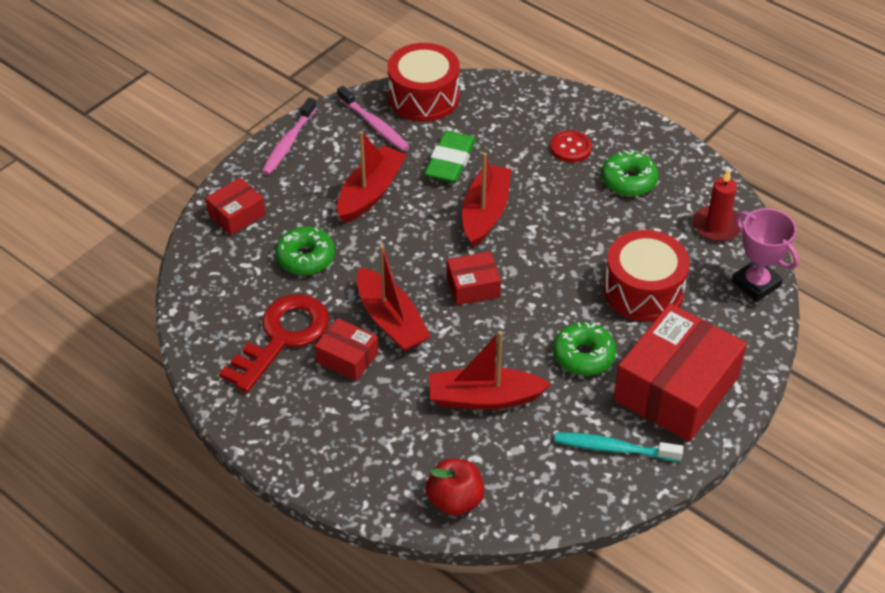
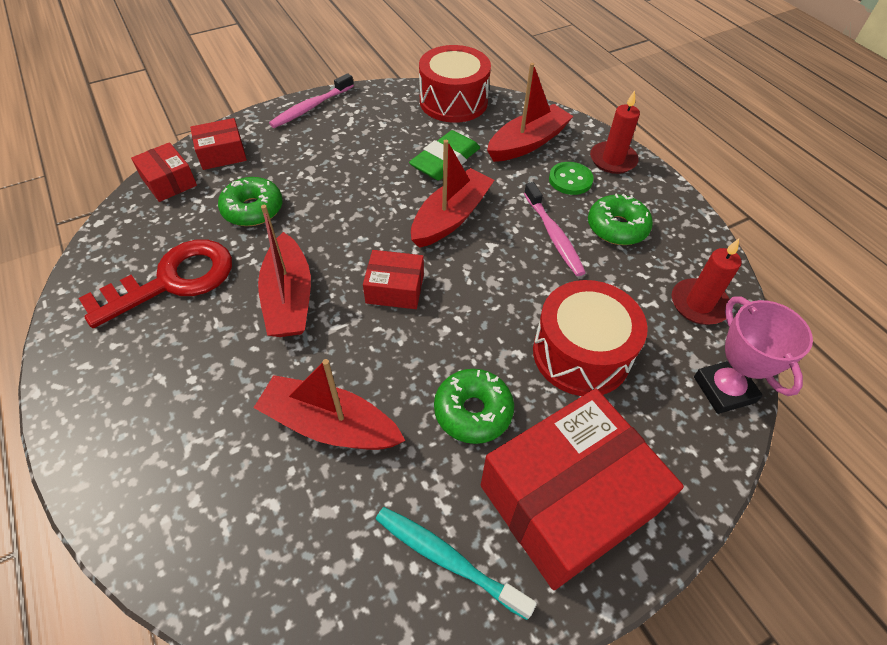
camera: 20 degrees right, 5 degrees up
red box [315,318,378,381] -> red box moved to [131,142,197,202]
pink toothbrush [337,86,410,151] -> pink toothbrush moved to [524,182,586,276]
red boat [337,131,407,223] -> red boat moved to [487,63,573,162]
red apple [426,459,485,516] -> none
red button [550,130,592,163] -> green button [549,162,594,195]
none -> red candle [590,90,640,174]

